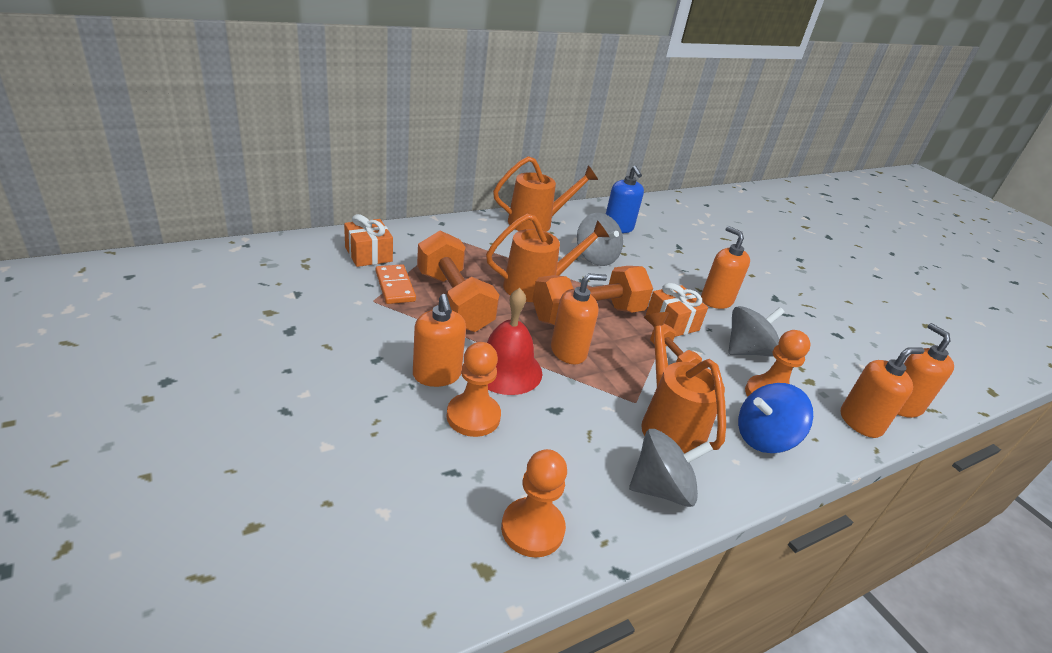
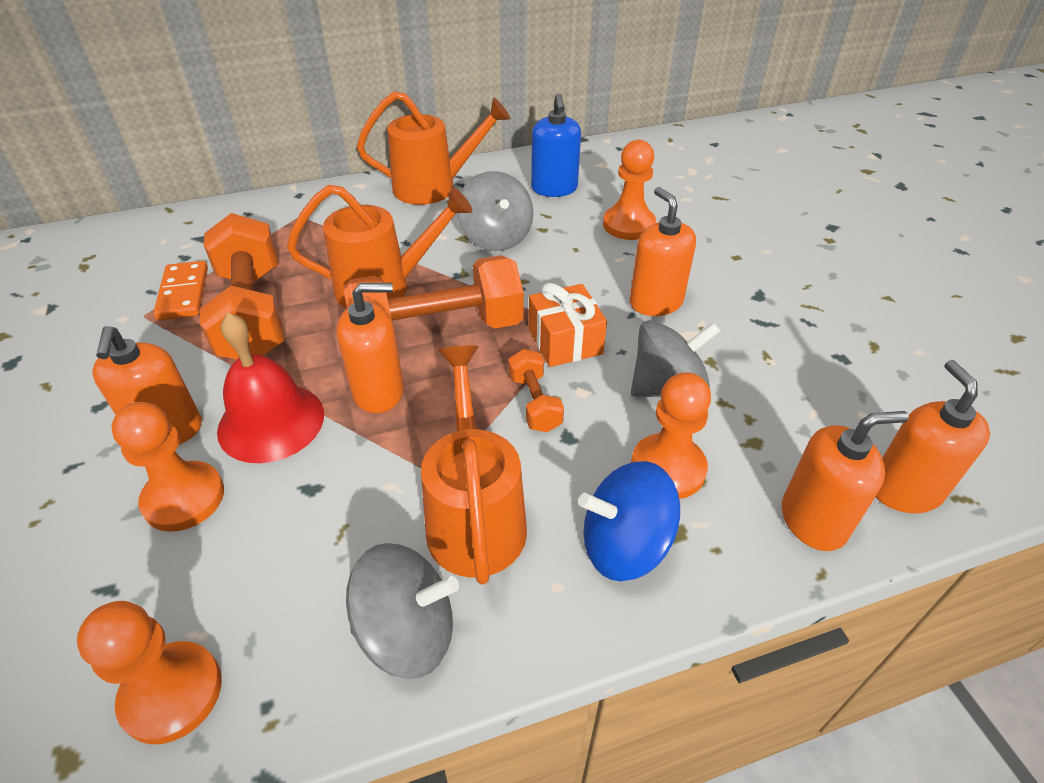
camera: 15 degrees right, 10 degrees up
orange gift [344,214,393,267] -> none
none -> orange pawn [603,140,656,240]

